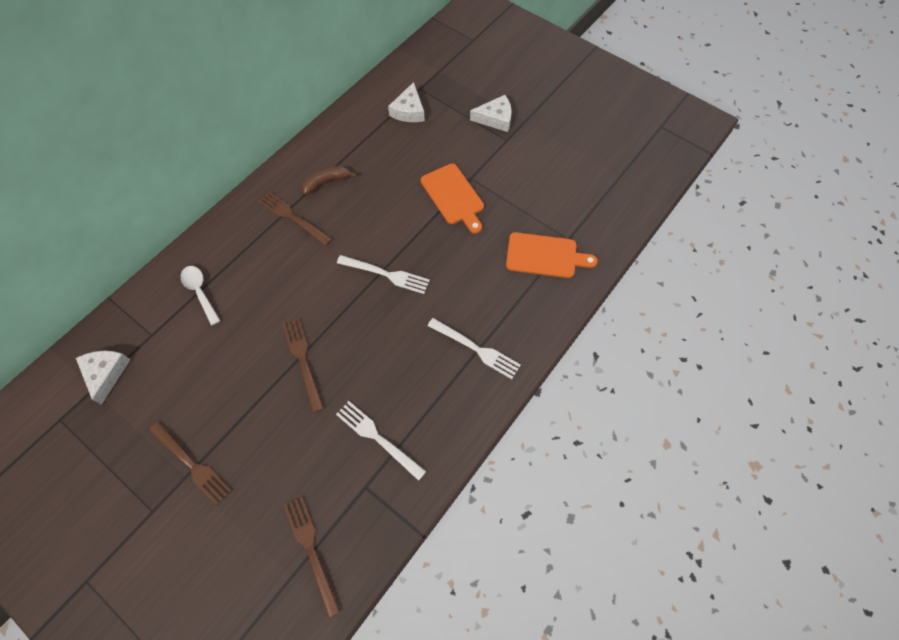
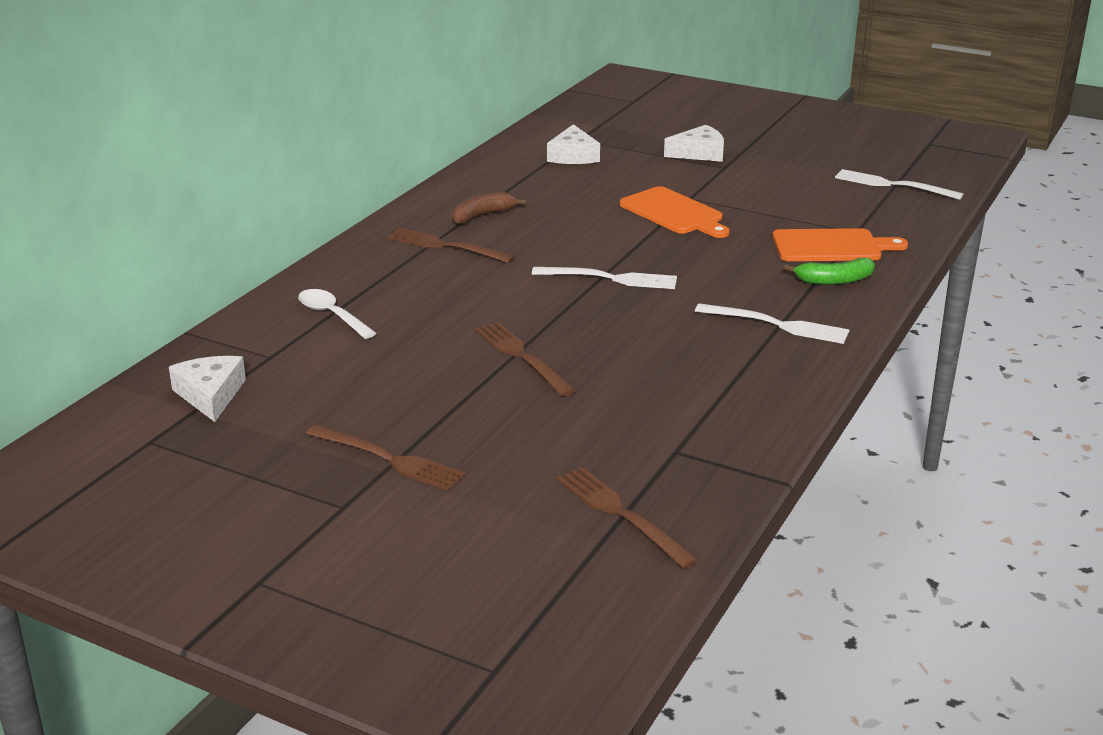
camera: 10 degrees left, 35 degrees down
white fork [336,401,426,481] -> white fork moved to [835,169,964,200]
none -> green banana [784,258,875,285]

